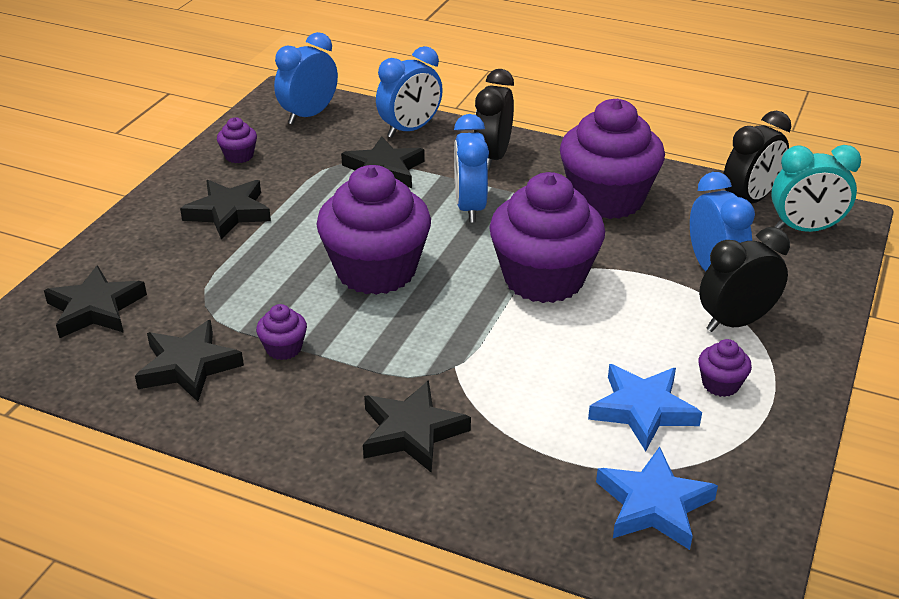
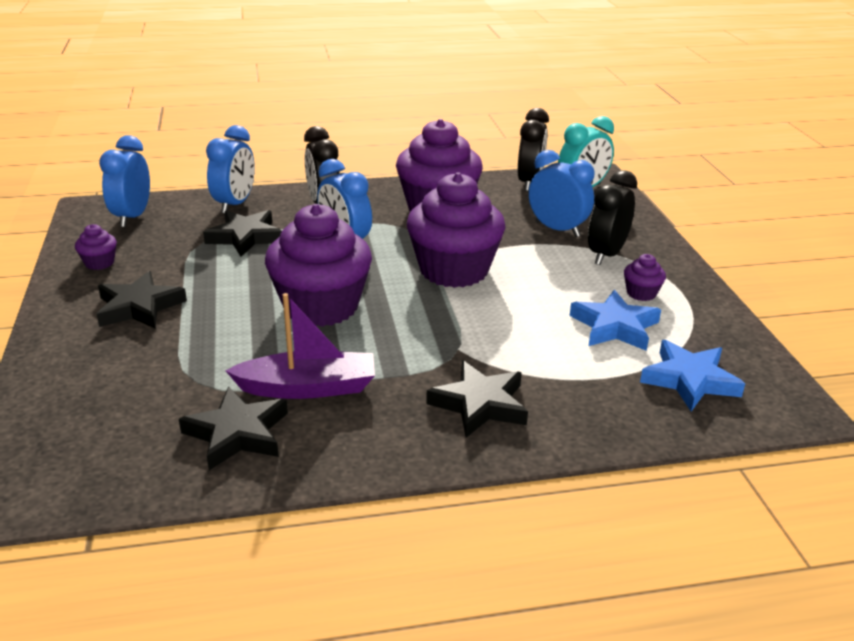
camera: 35 degrees left, 5 degrees down
black star [44,265,147,338] -> none
purple cupcake [256,304,307,360] -> purple boat [225,293,375,399]

